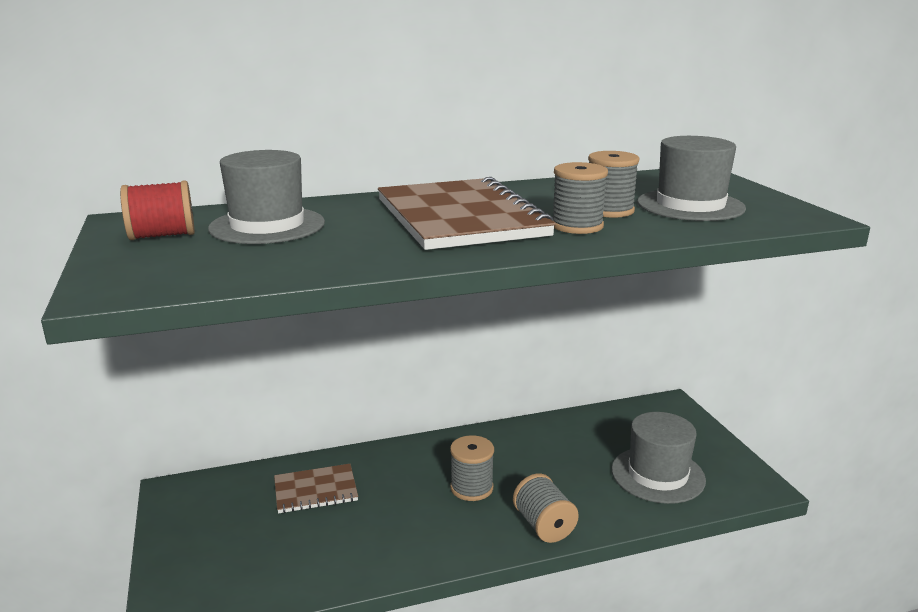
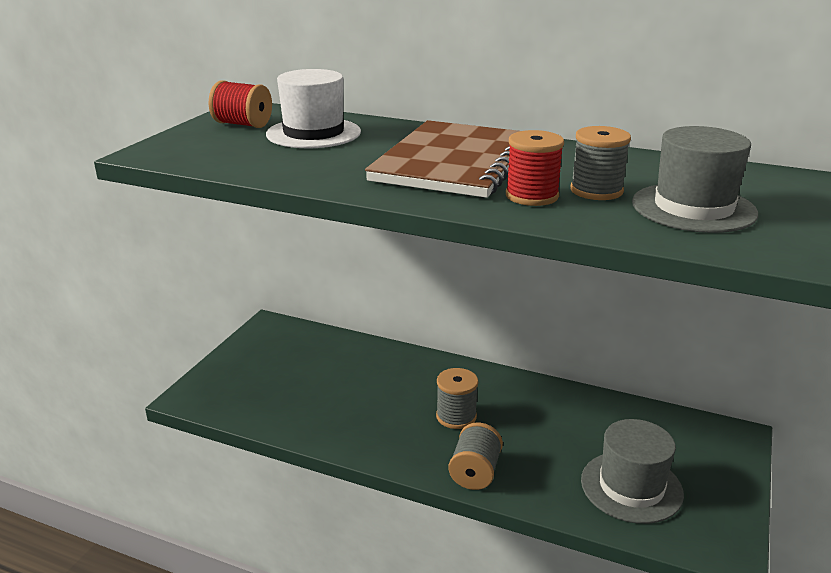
camera: 40 degrees right, 5 degrees up
grey hat [208,150,325,244] -> white hat [266,69,361,148]
brown notebook [274,464,358,514] -> none
grey spool [553,162,608,234] -> red spool [506,130,564,206]

